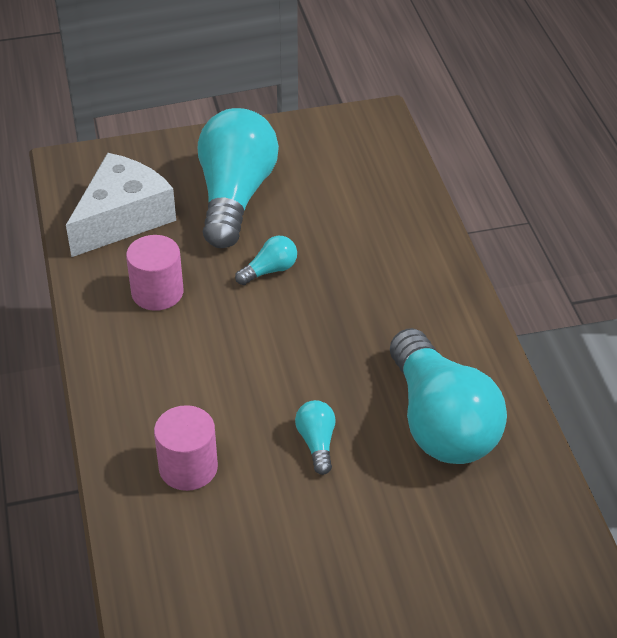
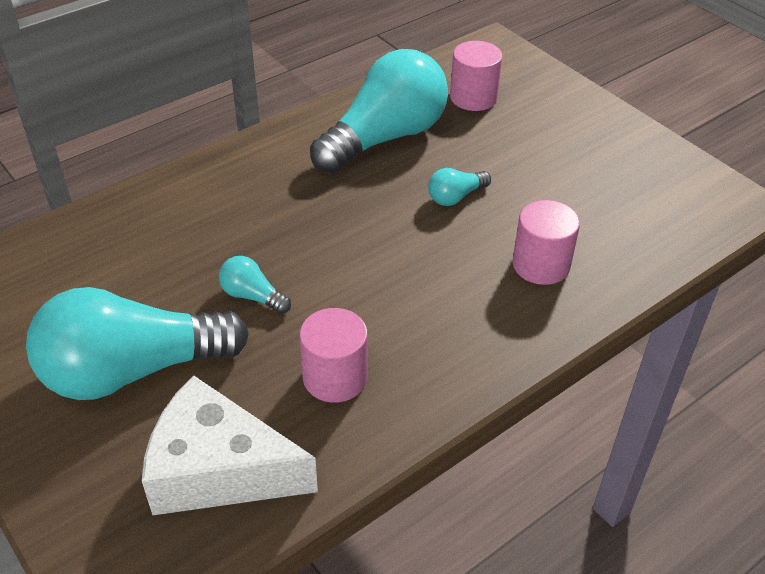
camera: 115 degrees left, 0 degrees up
none -> pink cylinder [450,41,503,111]

